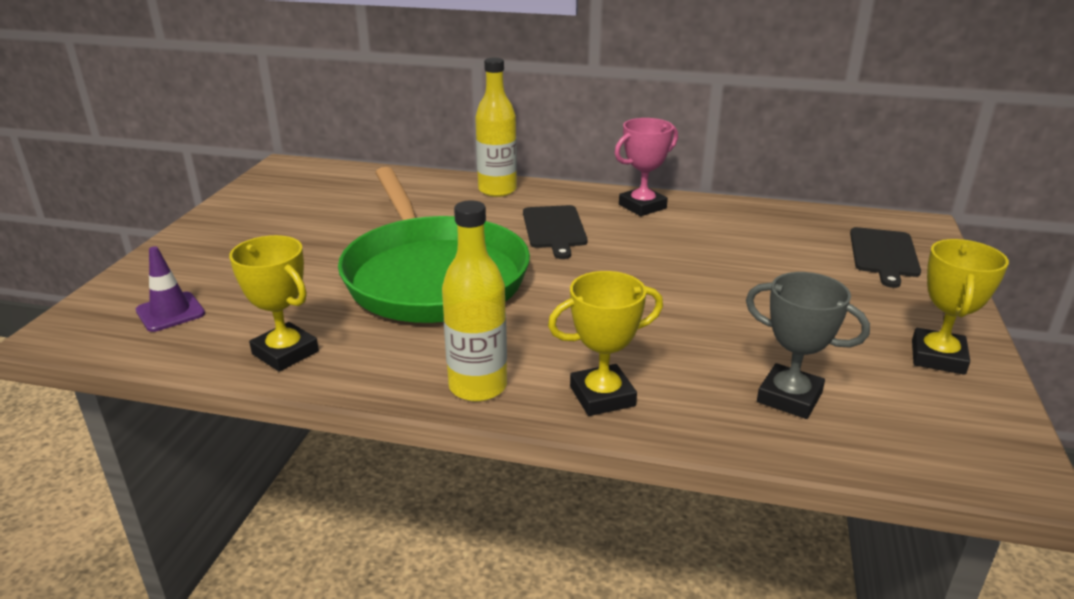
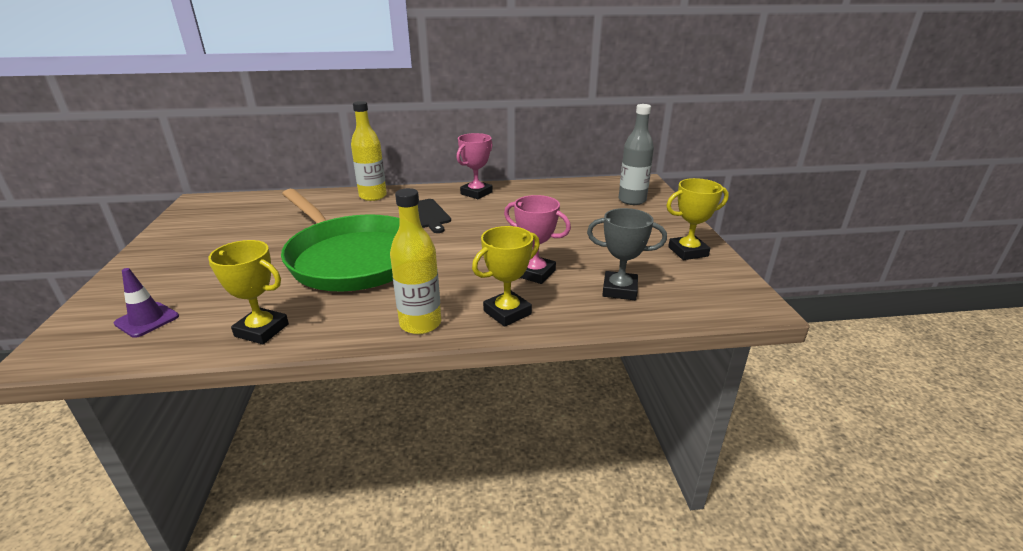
camera: 20 degrees left, 0 degrees up
black cutting board [850,227,921,288] -> grey bottle [619,104,654,205]
yellow trophy [912,239,1009,375] -> yellow trophy turned 75 degrees clockwise [666,178,729,260]
none -> pink trophy [504,195,571,284]

